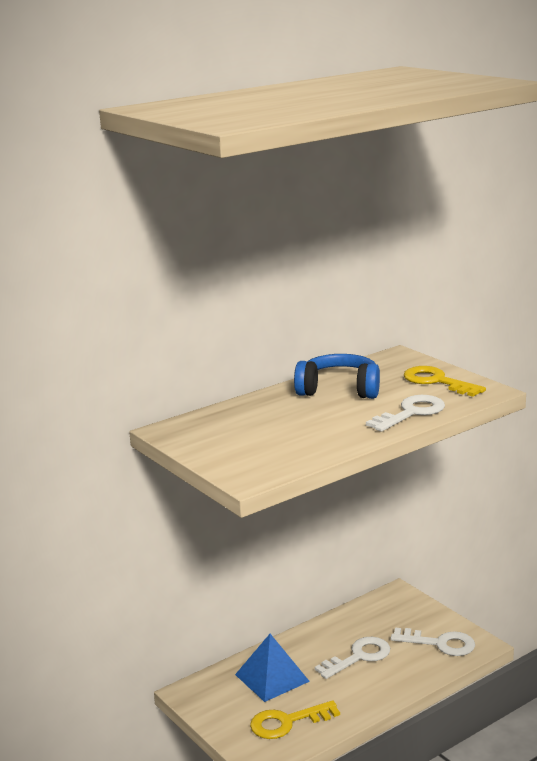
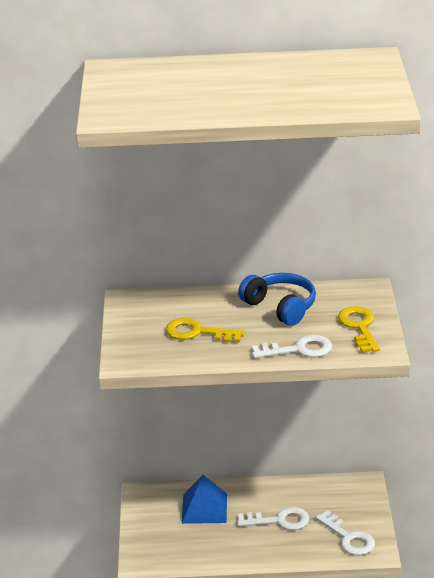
camera: 35 degrees right, 10 degrees up
yellow key [250,700,340,739] -> yellow key moved to [166,318,245,343]

